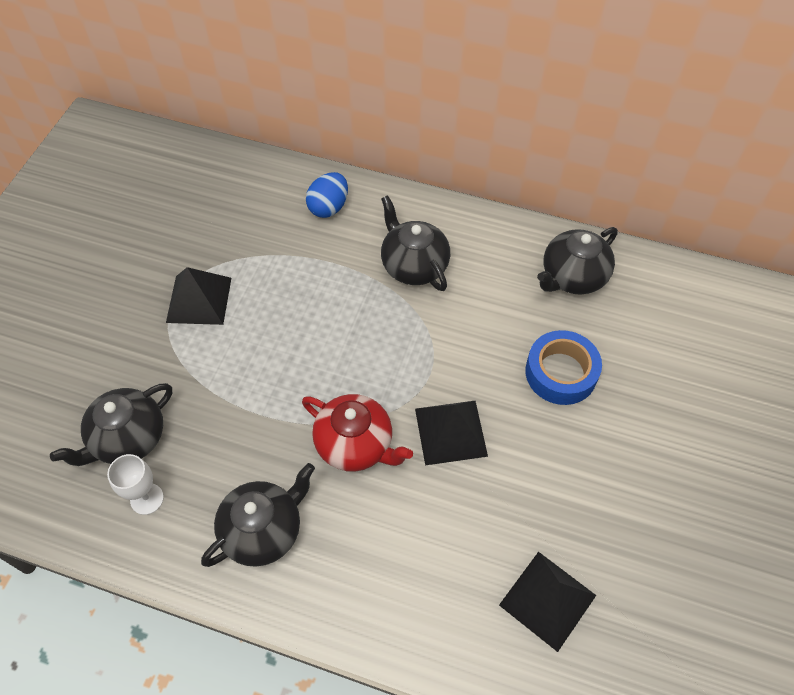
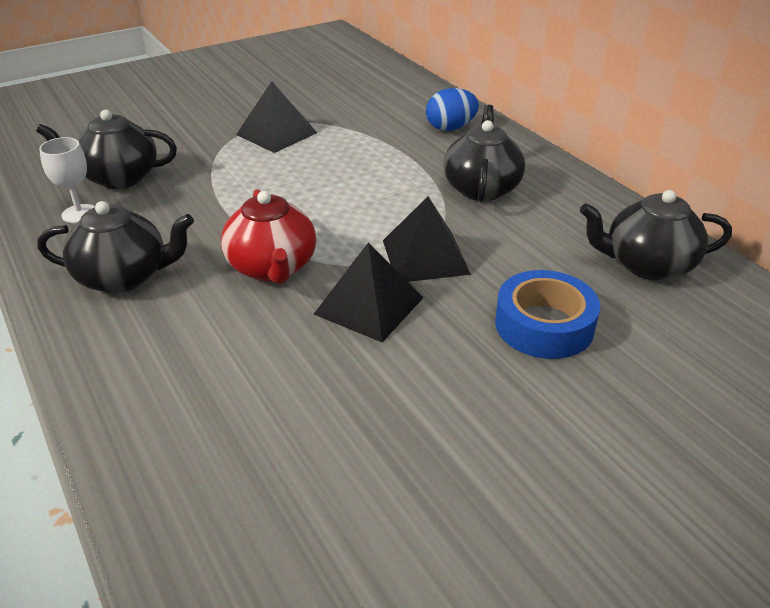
camera: 40 degrees right, 20 degrees down
black pyramid [499,552,596,652] -> black pyramid moved to [383,196,471,282]

